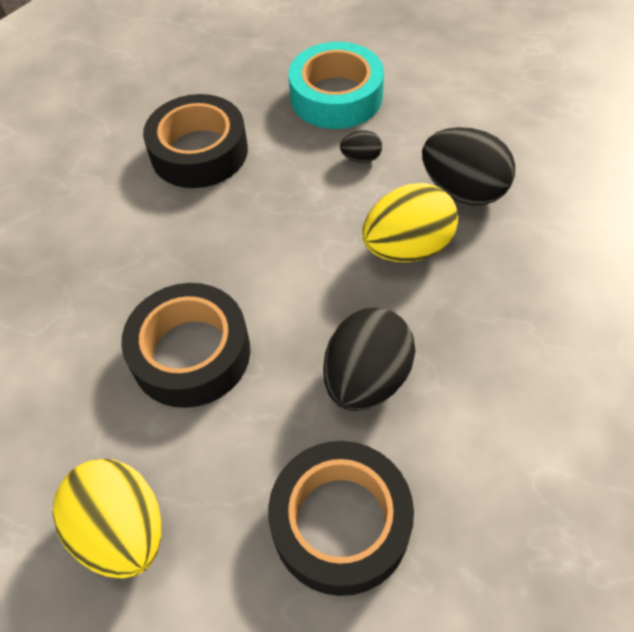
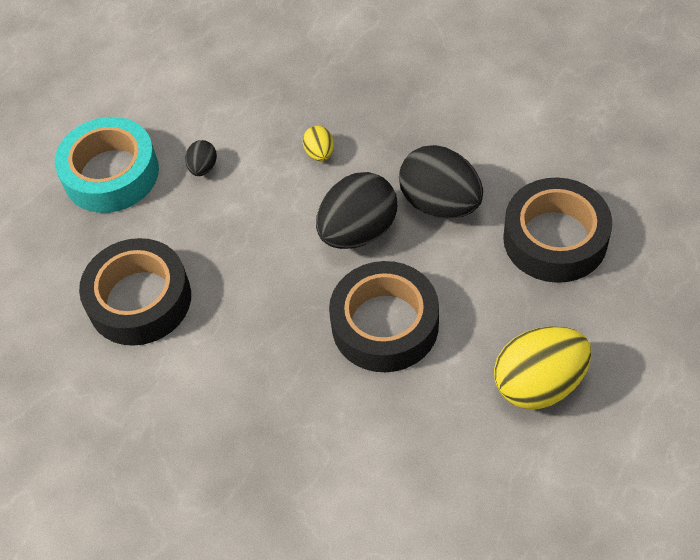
camera: 75 degrees left, 0 degrees up
yellow egg [362,183,458,262] -> yellow egg [303,126,334,161], size x0.47
black egg [422,127,515,205] -> black egg moved to [316,172,397,249]

